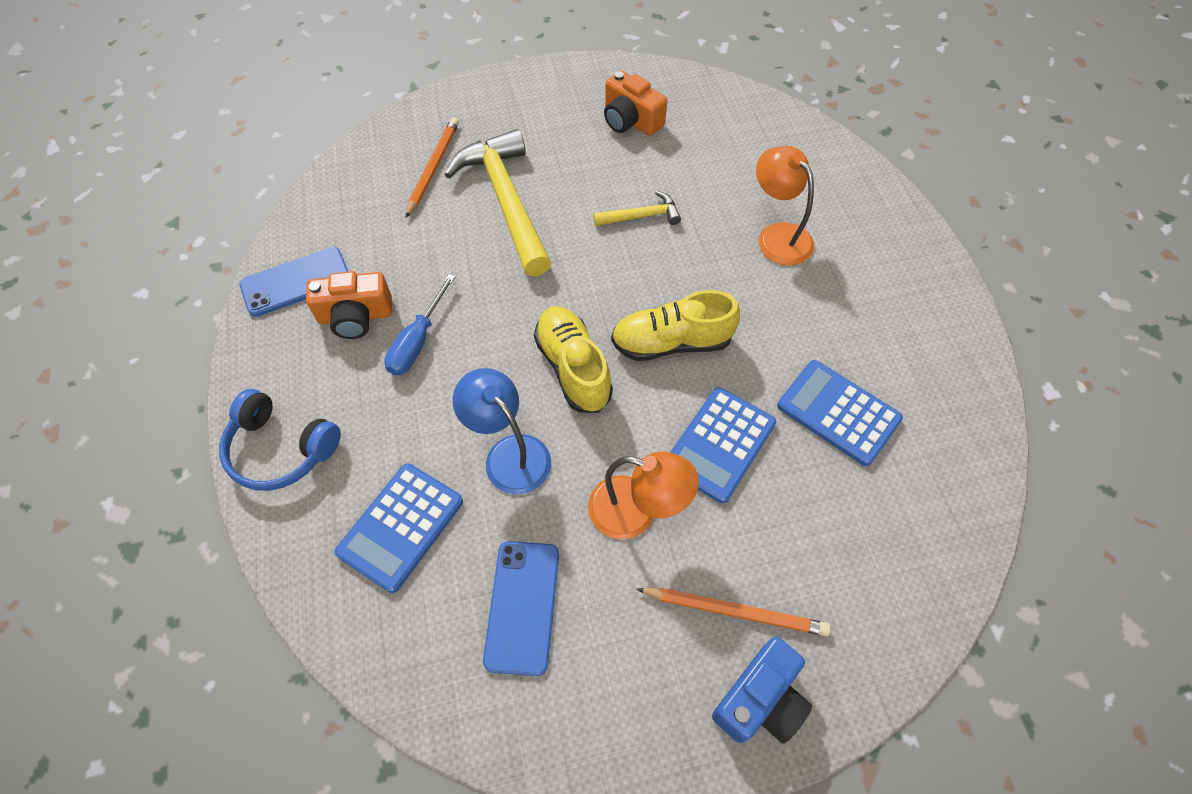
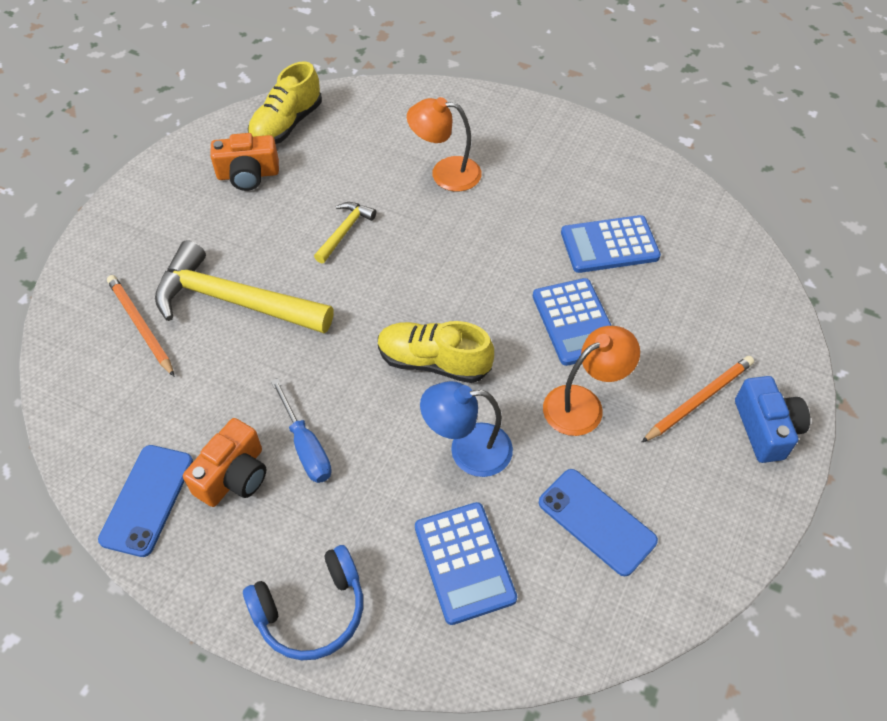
camera: 50 degrees left, 5 degrees down
yellow shoe [611,290,740,361] -> yellow shoe moved to [248,61,322,144]

